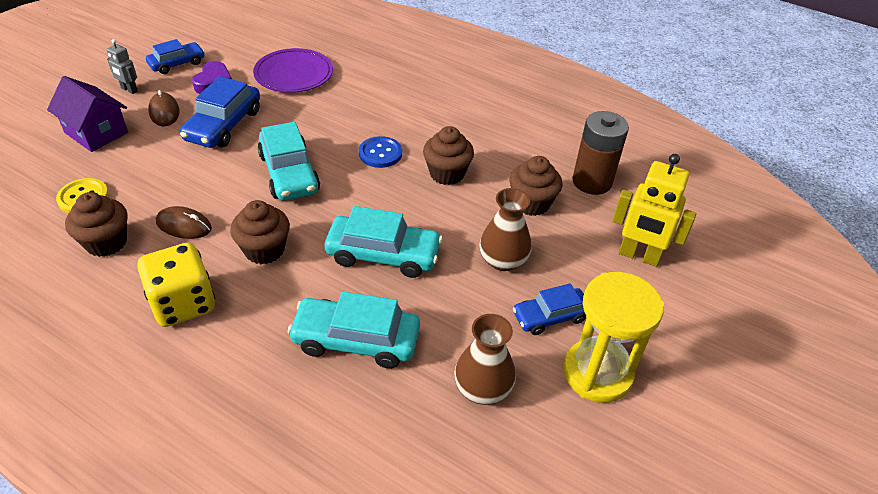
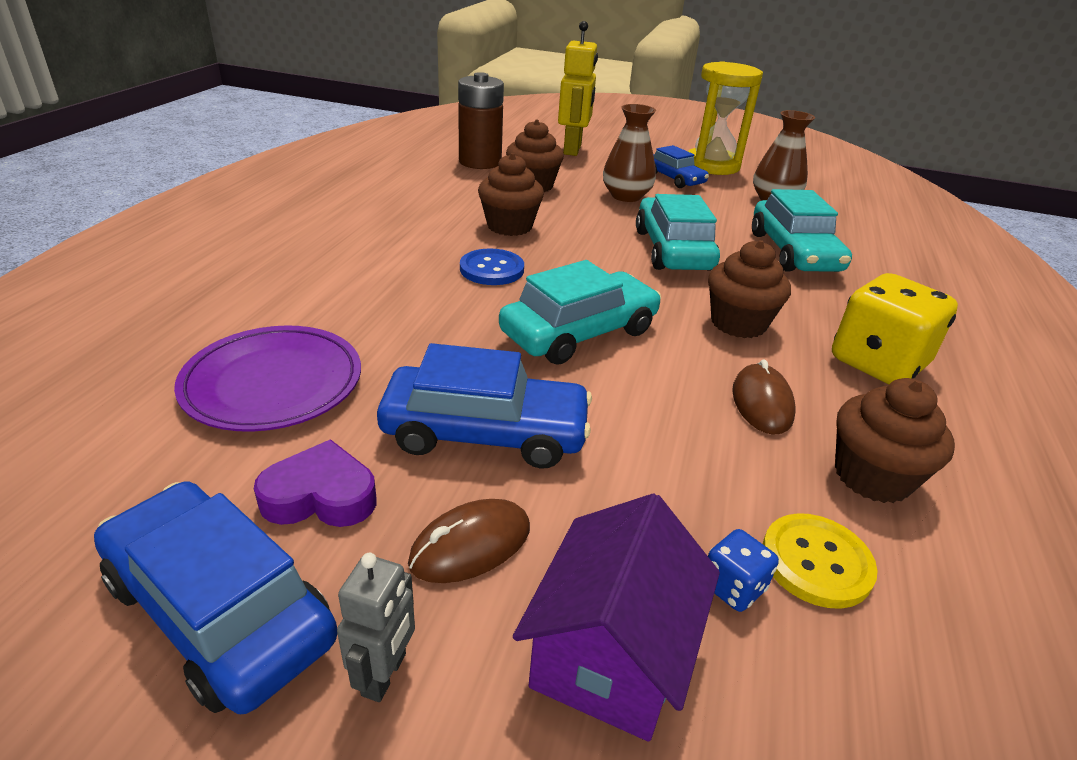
camera: 105 degrees left, 10 degrees down
blue car [146,39,205,74] -> blue car [94,481,337,714], size x1.56
none -> blue dice [708,529,779,612]

